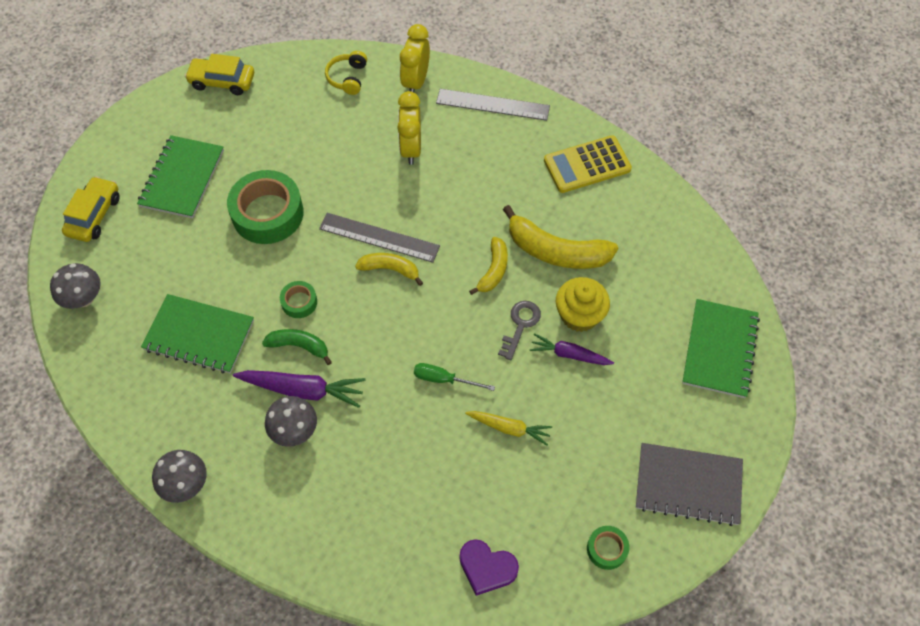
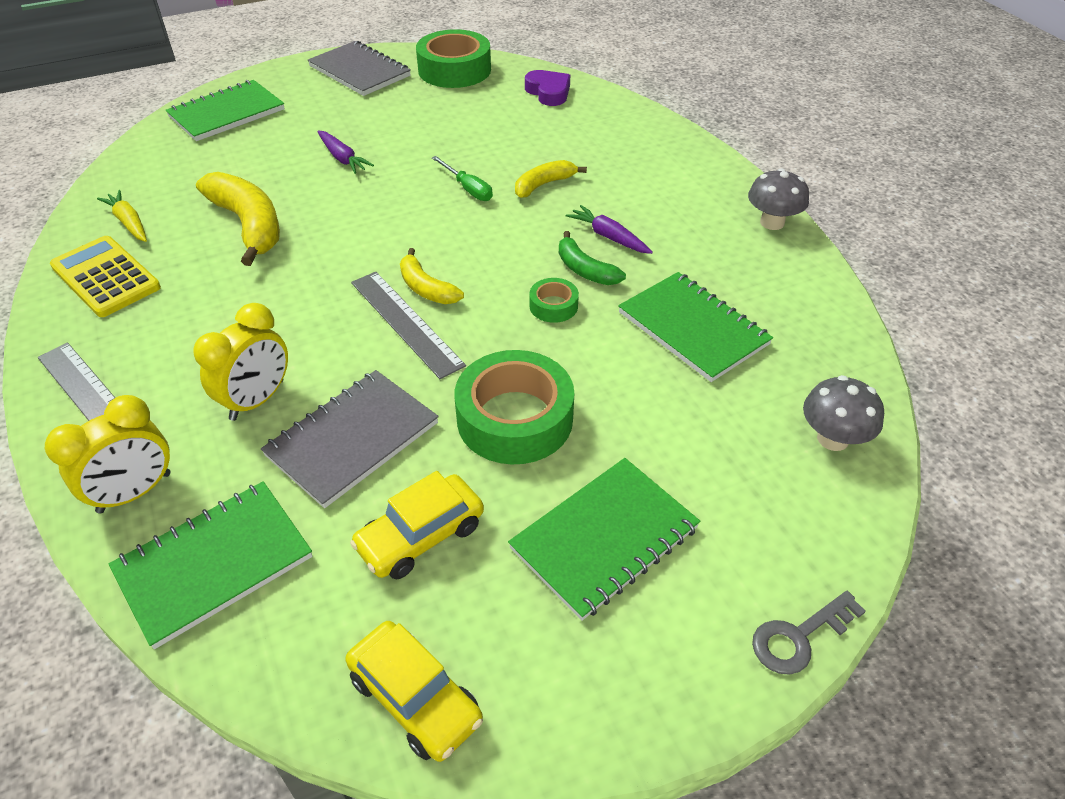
camera: 145 degrees left, 15 degrees down
yellow car [62,176,120,242] -> yellow car moved to [350,471,484,579]
purple carrot [233,370,366,408] -> purple carrot [566,205,653,254], size x0.65
grey mushroom [265,396,317,447] -> none
yellow headphones [325,51,367,95] -> green notebook [108,481,312,649]
yellow carrot [465,411,552,445] -> yellow carrot moved to [97,190,147,242]
yellow banana [469,237,508,295] -> yellow banana moved to [515,160,587,198]
grey key [498,301,541,360] -> grey key moved to [752,591,865,675]
yellow calculator [544,135,632,193] -> yellow calculator turned 150 degrees counterclockwise [50,236,161,317]
yellow cupcake [556,277,610,332] -> none
green tape [587,526,629,570] -> green tape [416,29,491,88], size x2.10
none -> grey notebook [261,370,439,508]

